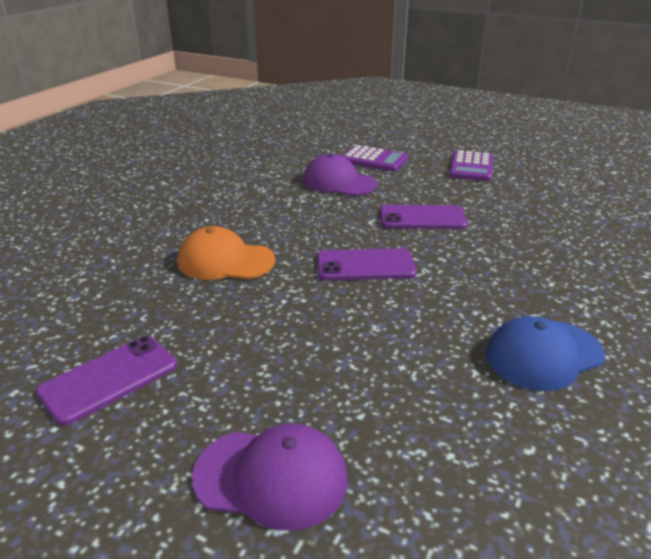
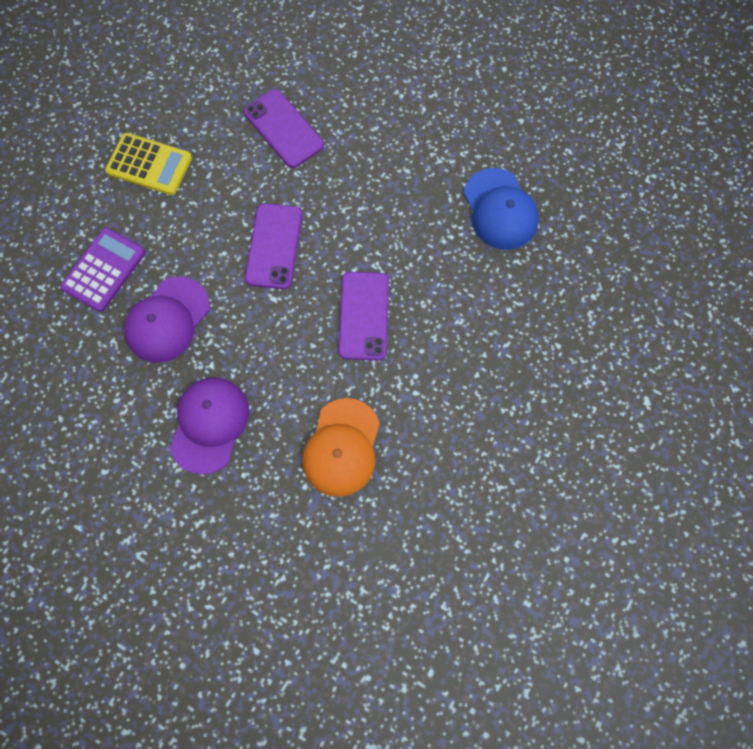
camera: 85 degrees left, 40 degrees up
purple phone [36,336,177,426] -> purple phone moved to [244,89,324,168]
purple cap [192,423,347,531] -> purple cap moved to [170,377,250,475]
purple calculator [450,151,493,181] -> yellow calculator [105,133,192,195]

